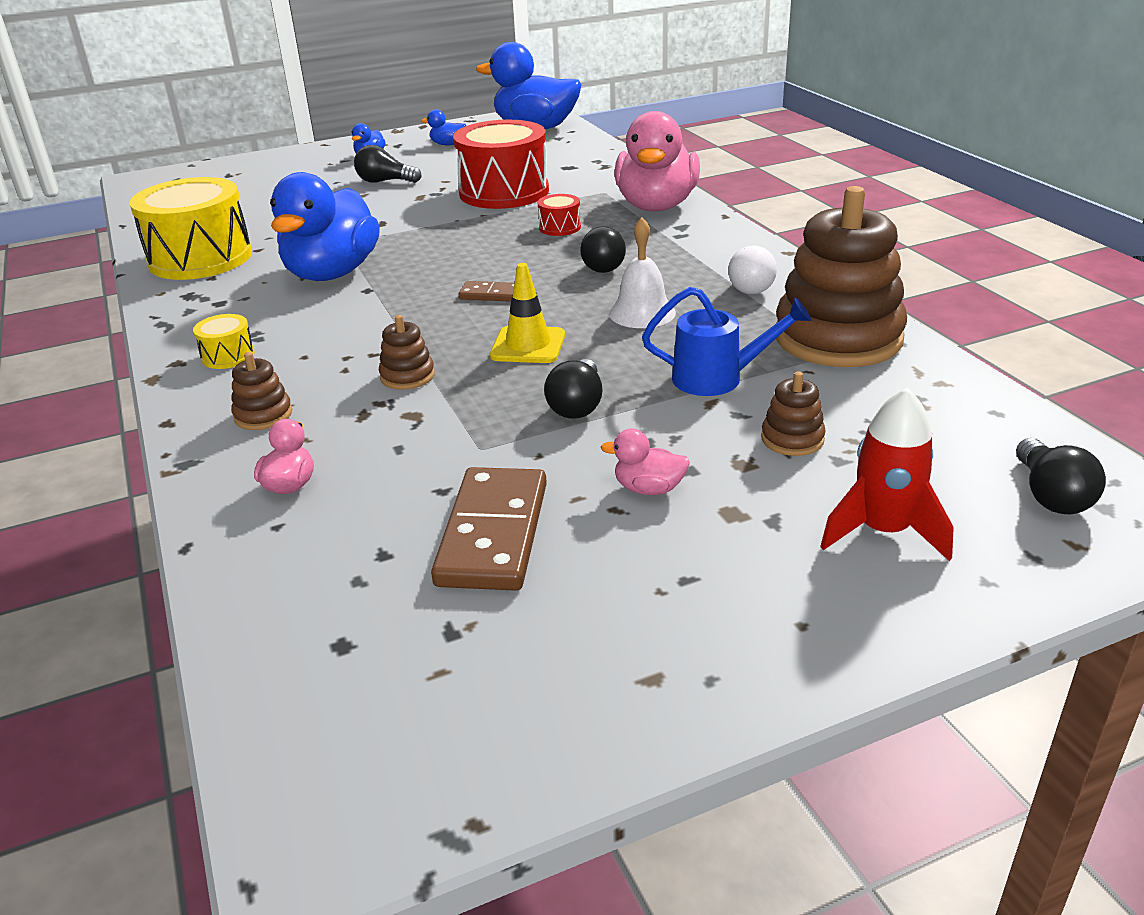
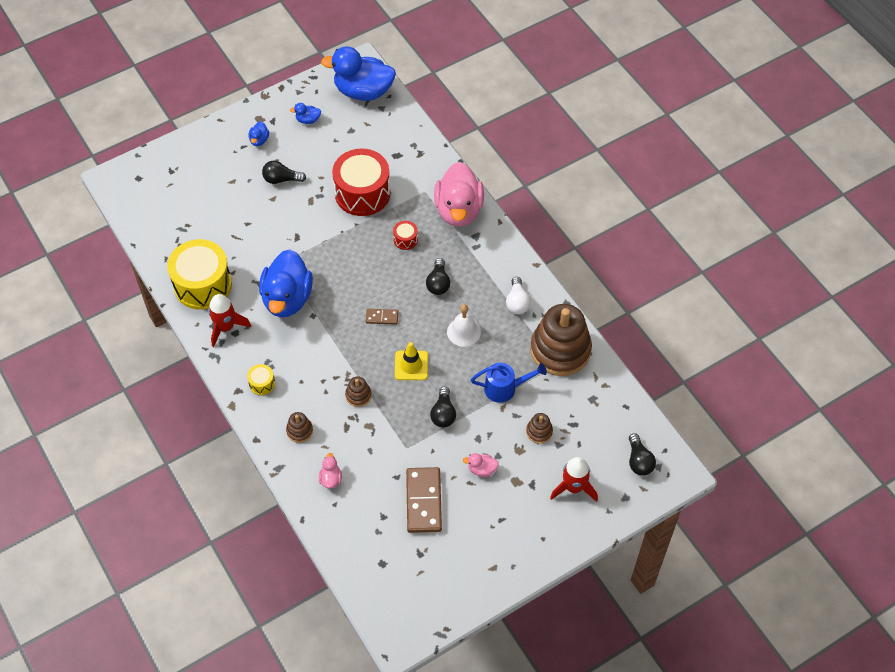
camera: 10 degrees left, 25 degrees up
none -> red rocket [208,294,251,347]

